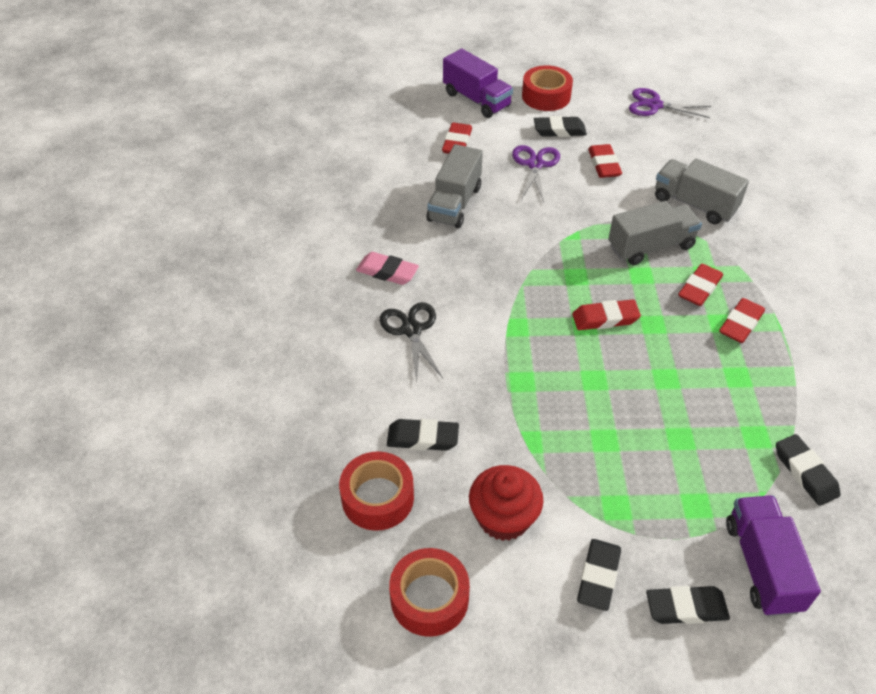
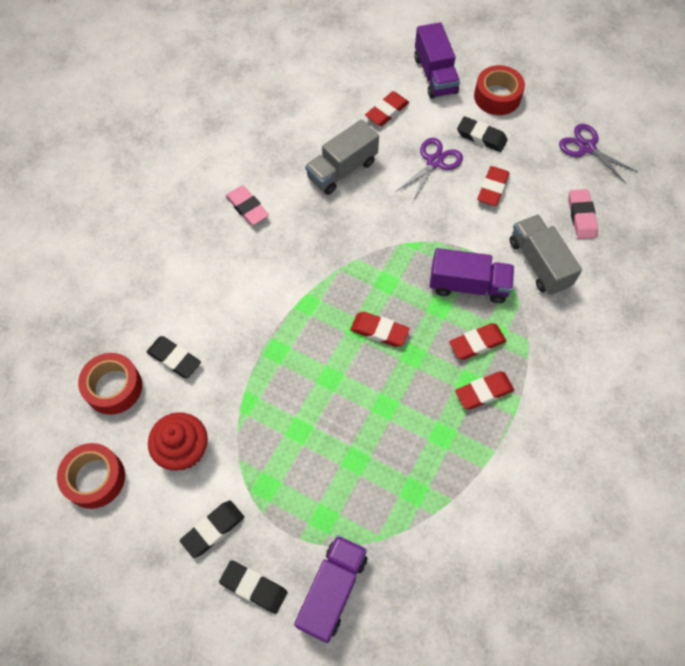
camera: 30 degrees right, 15 degrees up
black scissors [380,302,443,383] -> none
grey truck [608,201,702,265] -> purple truck [430,248,514,303]
black eraser [776,434,840,506] -> none
none -> pink eraser [568,189,598,239]

